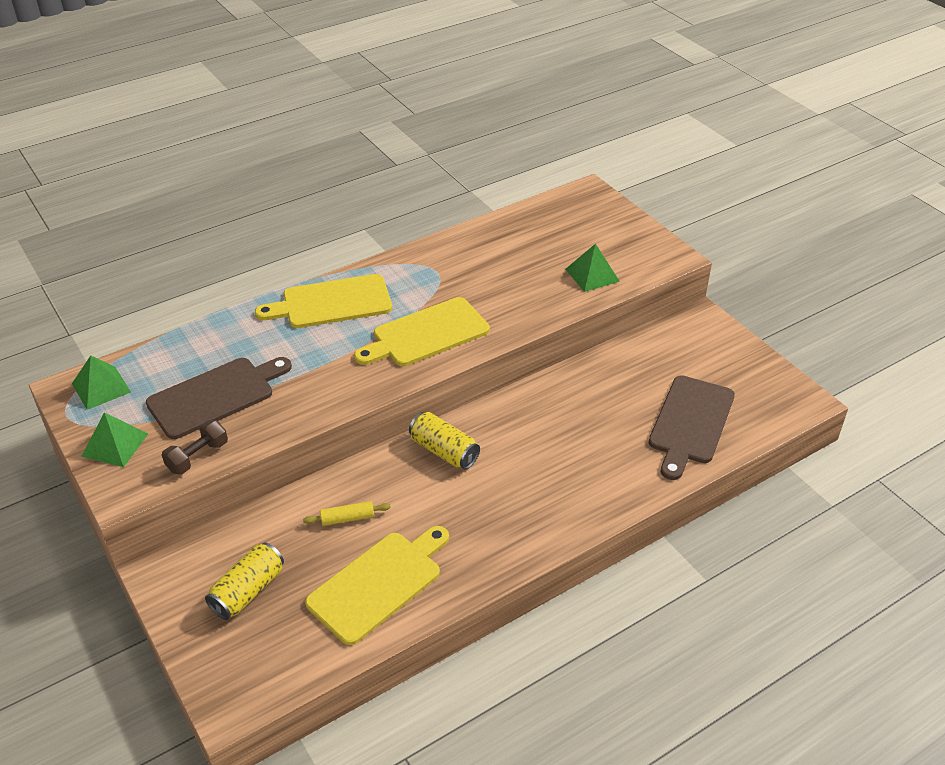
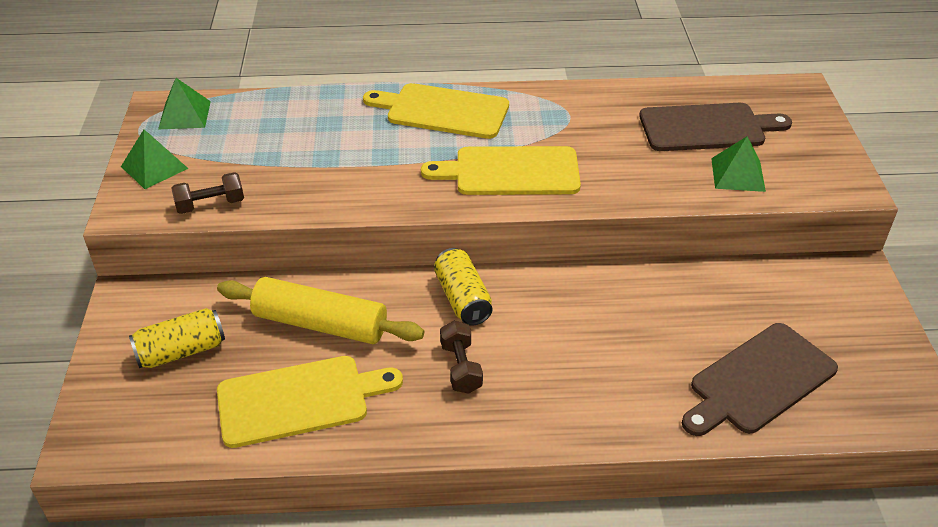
camera: 30 degrees right, 0 degrees up
brown cutting board [146,357,292,439] -> brown cutting board moved to [639,103,792,151]
yellow rolling pin [303,501,391,526] -> yellow rolling pin [217,277,424,344], size x2.25
none -> brown dumbbell [440,321,483,394]

